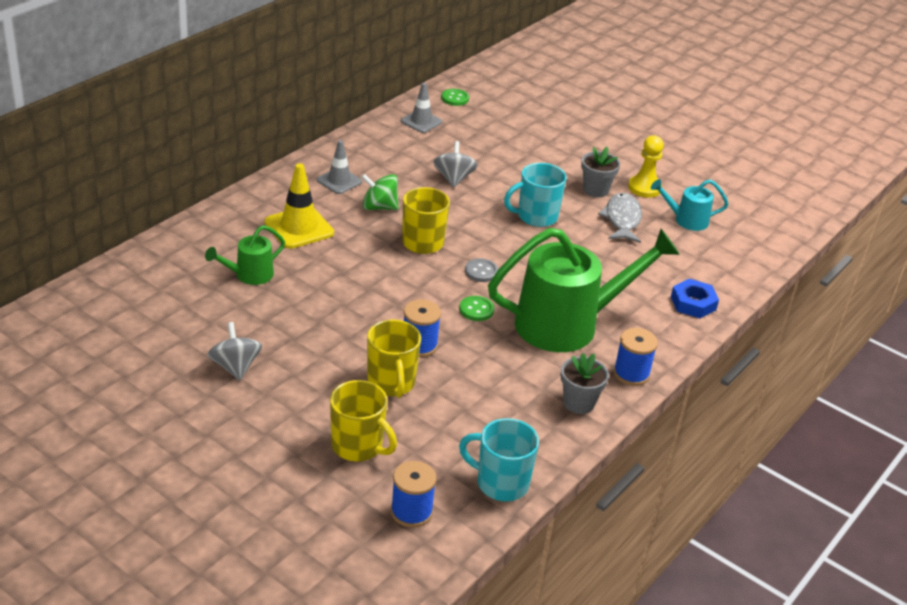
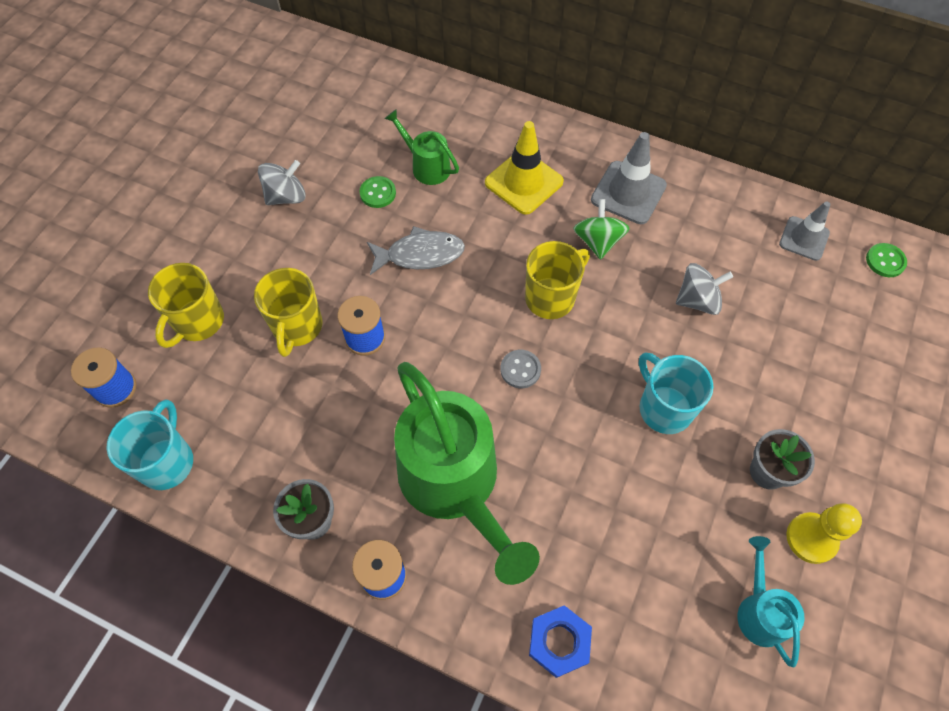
camera: 80 degrees right, 25 degrees up
grey traffic cone [317,140,362,194] -> grey traffic cone [591,132,667,224], size x1.51
yellow mug [367,320,421,398] -> yellow mug turned 60 degrees counterclockwise [254,268,323,357]
green button [459,296,494,321] -> green button moved to [359,176,396,208]
grey fish [598,193,642,243] -> grey fish moved to [367,226,465,275]

